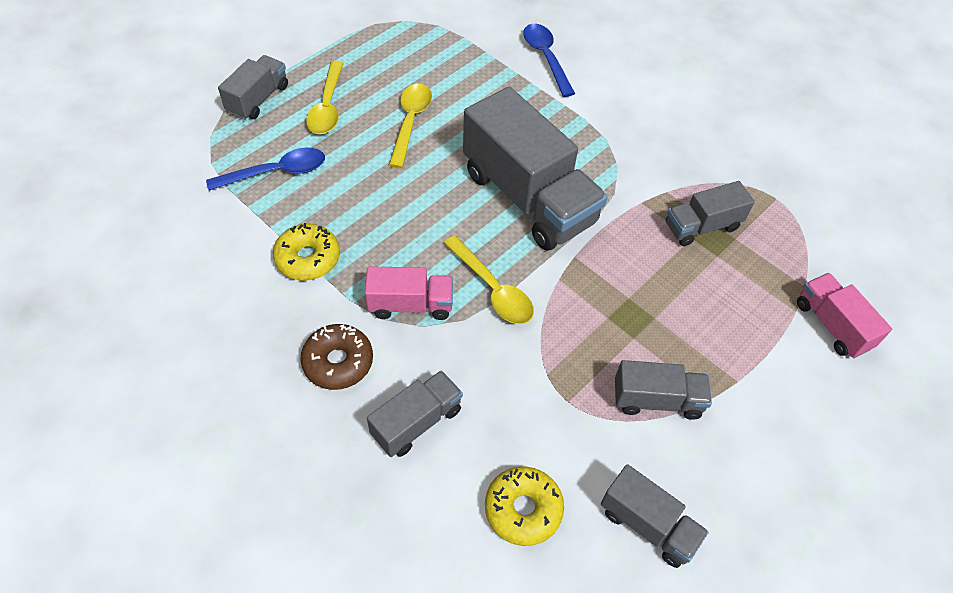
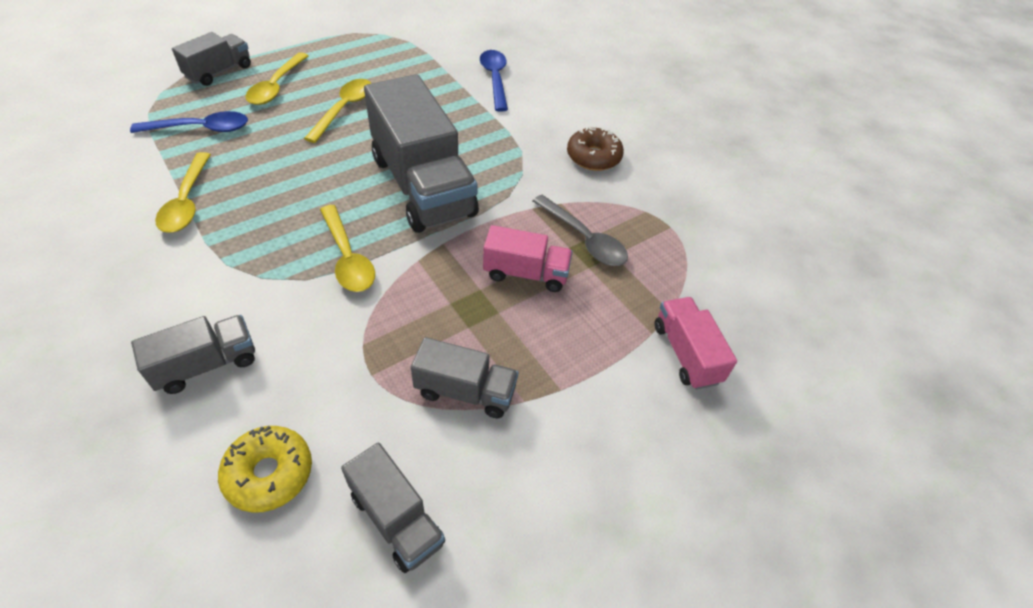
camera: 10 degrees right, 5 degrees down
yellow donut [273,223,340,281] -> yellow spoon [155,152,211,233]
brown donut [300,324,373,390] -> brown donut moved to [567,126,624,171]
pink truck [365,266,453,320] -> pink truck moved to [483,225,573,292]
grey truck [666,181,755,246] -> grey spoon [533,195,628,266]

